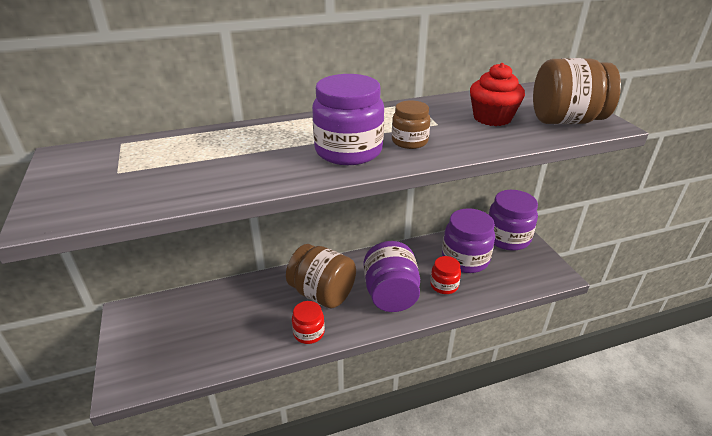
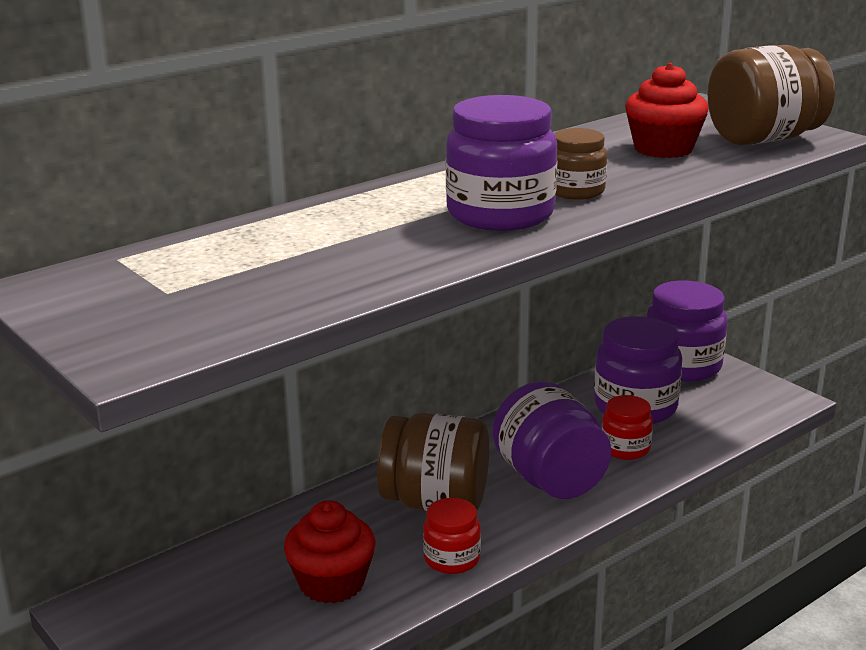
camera: 20 degrees left, 10 degrees down
none -> red cupcake [284,500,376,604]

